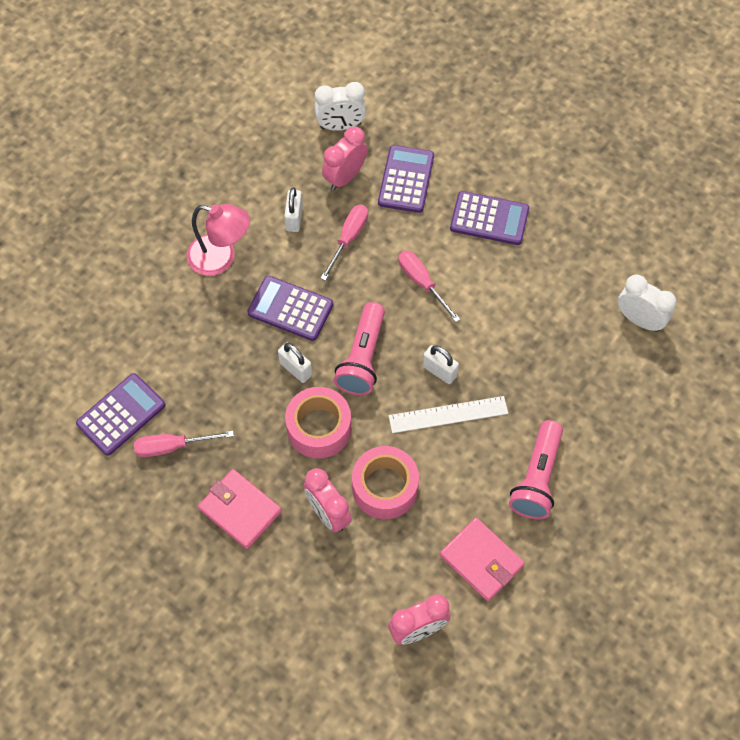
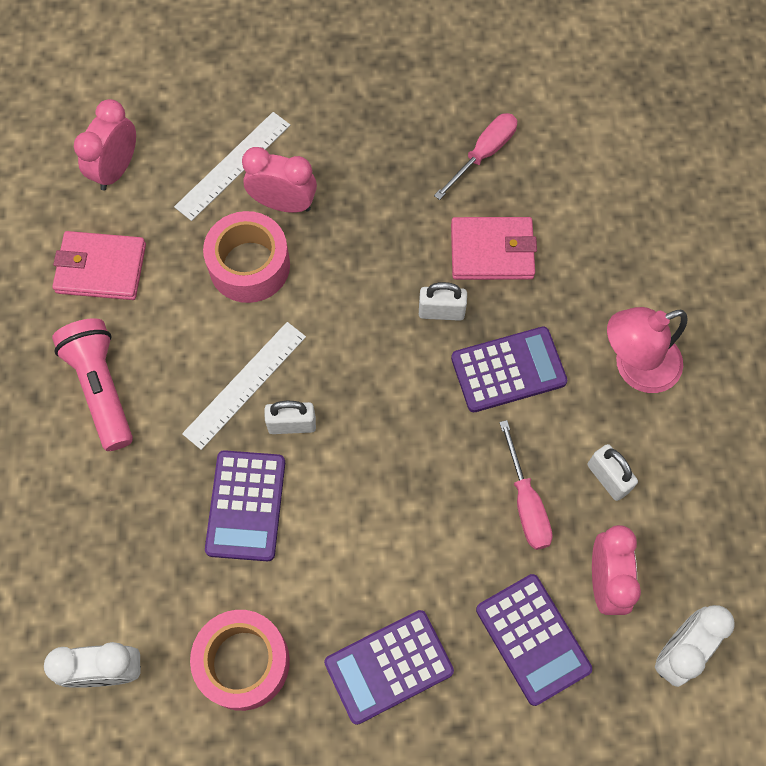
camera: 140 degrees right, 5 degrees up
purple calculator [76,373,165,455] -> purple calculator moved to [205,450,285,561]
pink wallet [198,469,282,549] -> pink wallet moved to [451,217,537,280]
pink tape [285,387,351,459] -> pink tape moved to [190,610,290,711]
pink flashlight [334,302,385,395] -> none
pink screwdriver [398,250,461,322] -> none
none -> white ruler [174,112,290,221]

